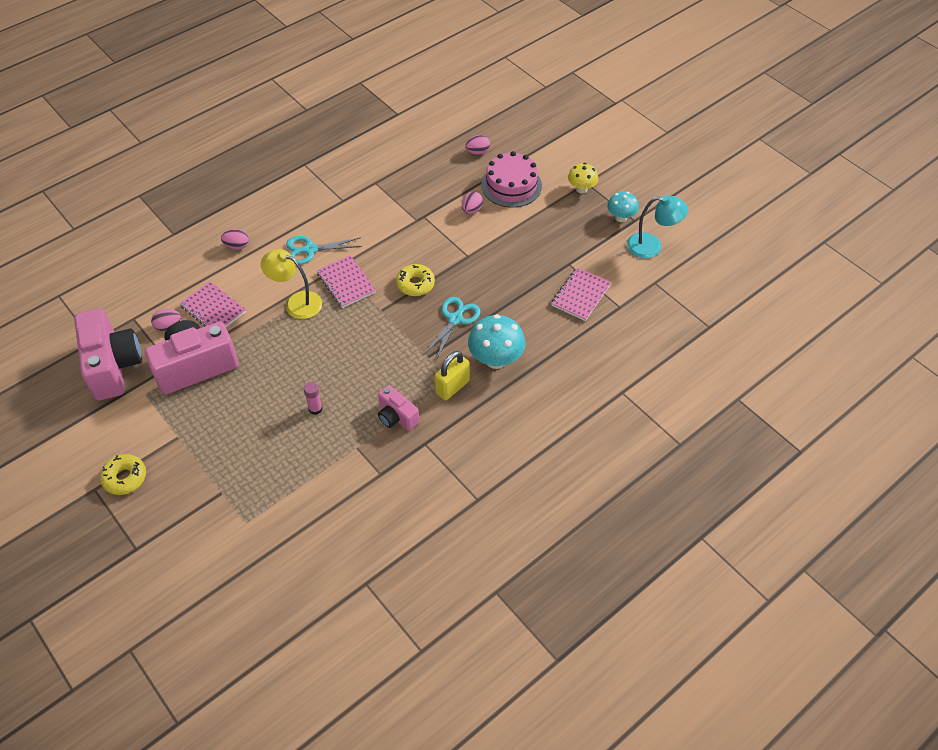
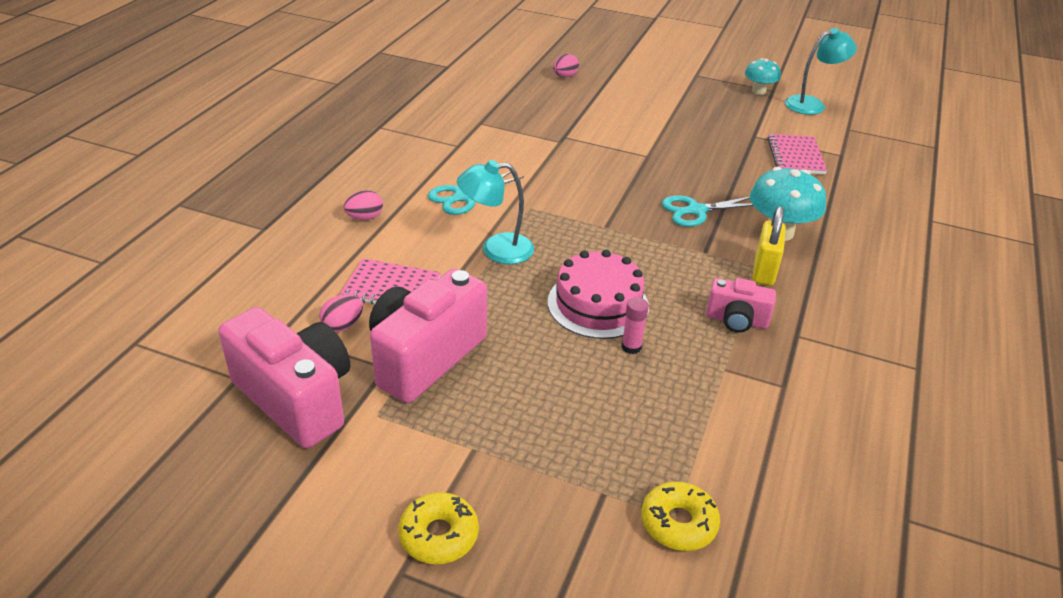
camera: 30 degrees left, 15 degrees down
yellow lamp [261,249,322,319] -> turquoise lamp [457,160,534,264]
pink notebook [317,255,376,308] -> none
yellow donut [396,264,435,296] -> yellow donut moved to [641,481,720,551]
turquoise scissors [424,297,481,360] -> turquoise scissors turned 105 degrees counterclockwise [662,195,753,227]
pink egg [462,192,483,214] -> none
pink cake [481,151,542,208] -> pink cake moved to [548,250,649,339]
yellow mushroom [568,163,598,194] -> none

